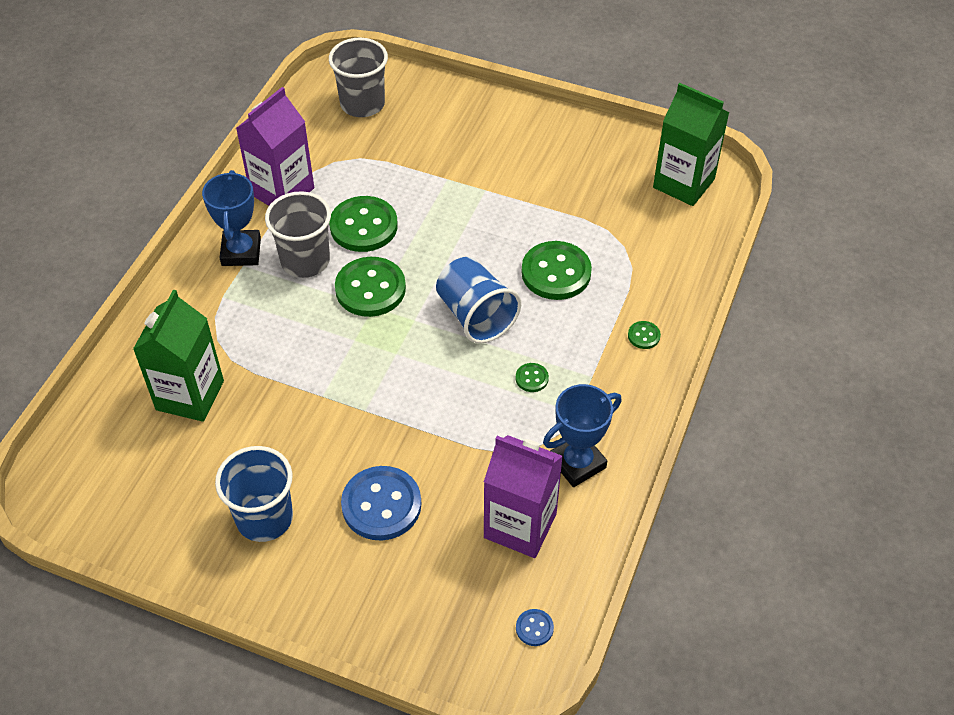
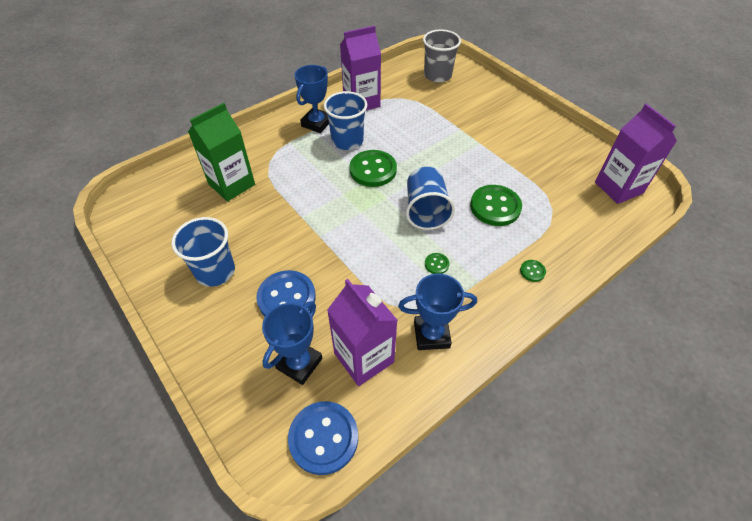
camera: 30 degrees right, 0 degrees up
grey cup [265,191,331,278] -> blue cup [324,91,367,150]
green button [329,196,398,252] -> none
blue button [516,609,554,646] -> blue button [288,401,358,475], size x2.24
green carton [653,83,729,206] -> purple carton [595,104,677,204]
none -> blue trophy [262,301,322,385]

